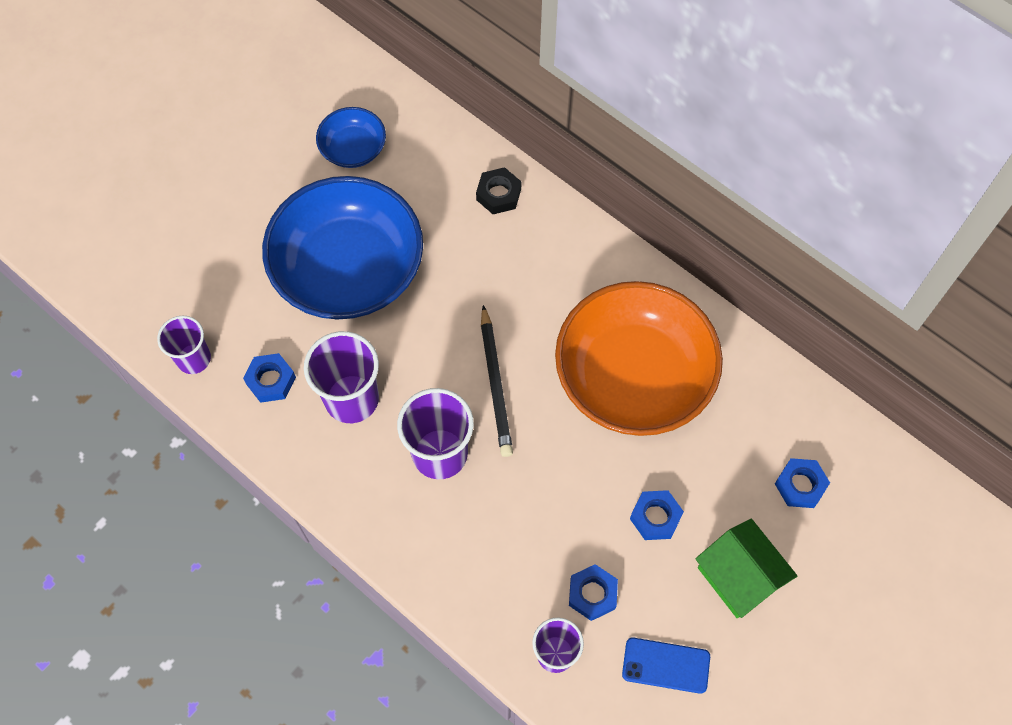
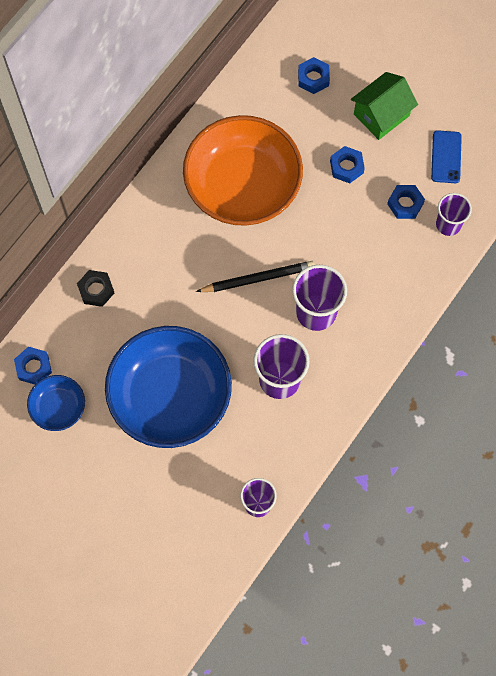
camera: 95 degrees left, 5 degrees up
blue nut [243,353,296,403] -> blue nut moved to [14,347,52,385]

